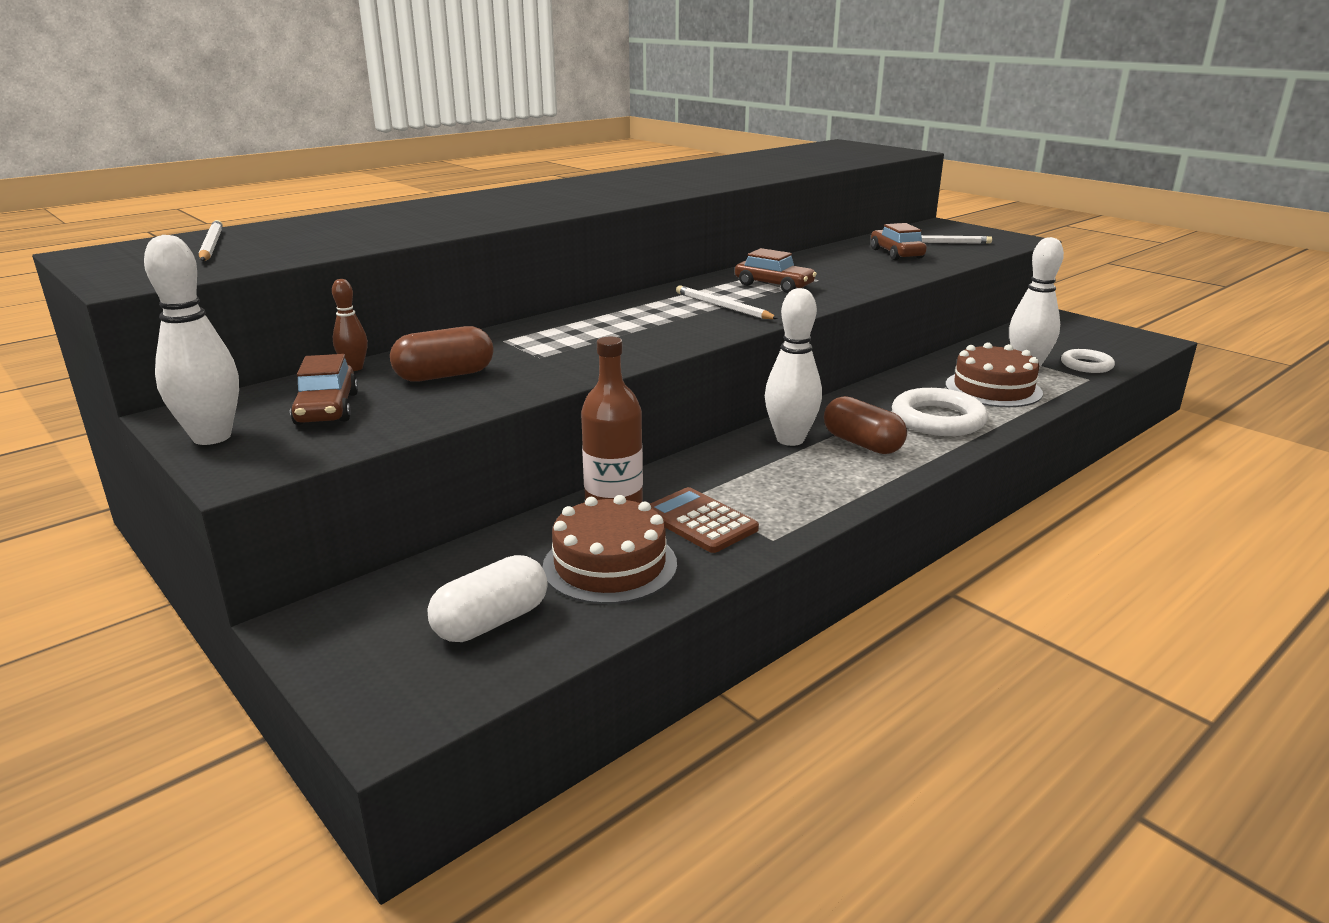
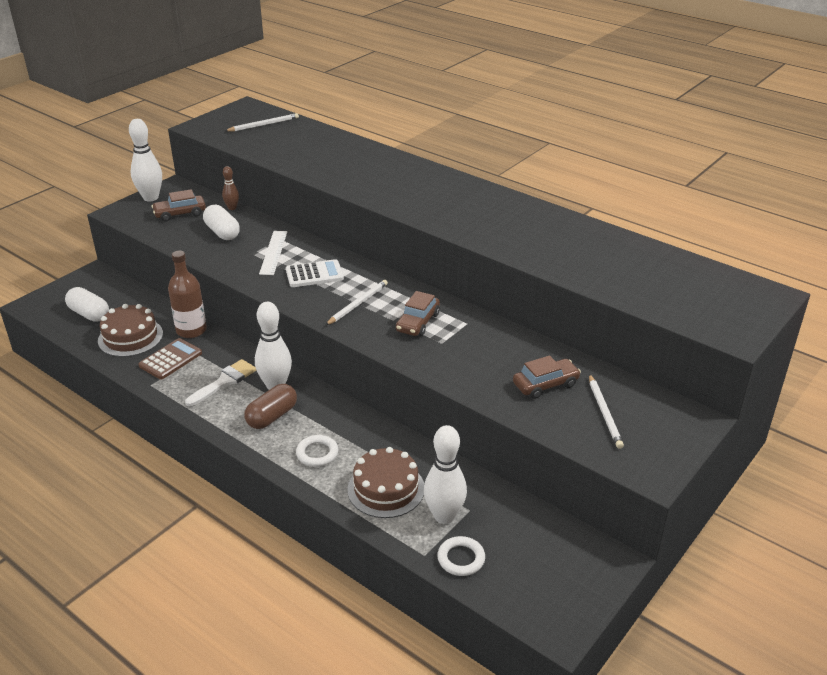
camera: 80 degrees right, 10 degrees up
brown capsule [390,326,494,382] -> white capsule [203,205,240,240]
white ring [892,388,988,436] -> white ring [296,435,338,467], size x0.62
none -> white brush [185,359,256,406]
none -> white ruler [259,231,287,275]
none -> white calculator [286,259,344,287]

